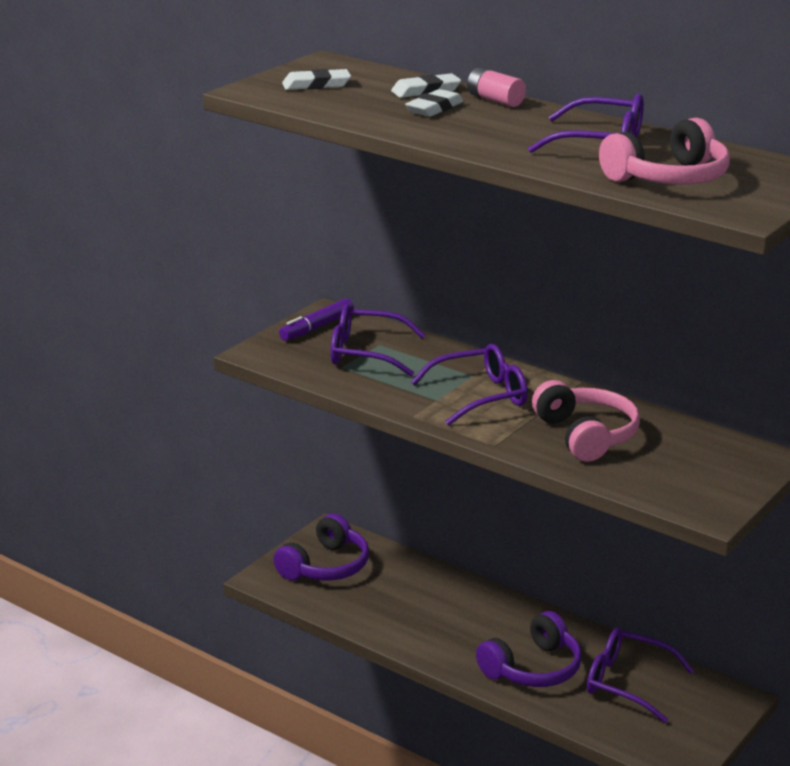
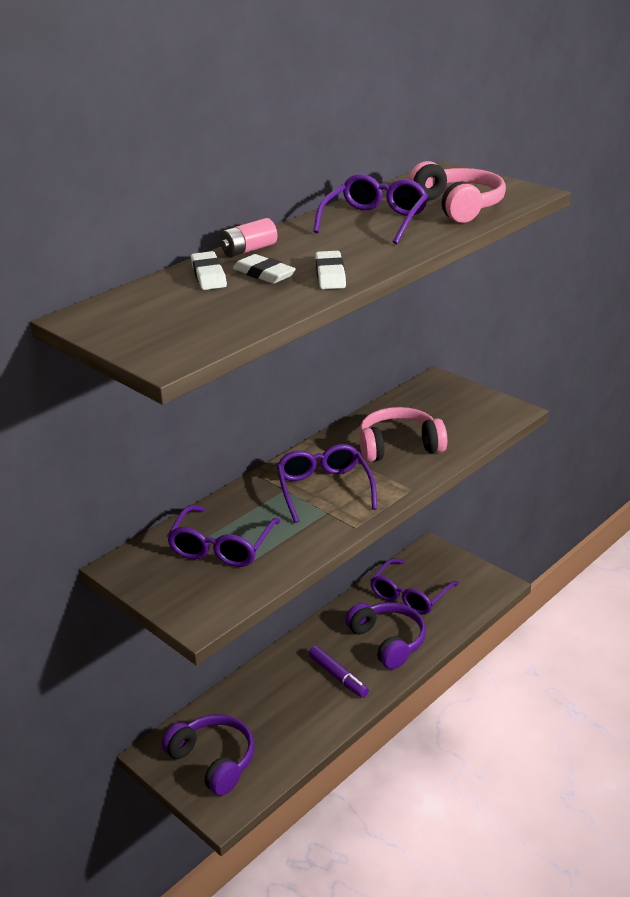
camera: 80 degrees left, 5 degrees up
purple marker [279,298,354,341] -> purple marker moved to [308,646,369,698]
white eraser [282,69,351,90] -> white eraser moved to [315,251,346,289]

